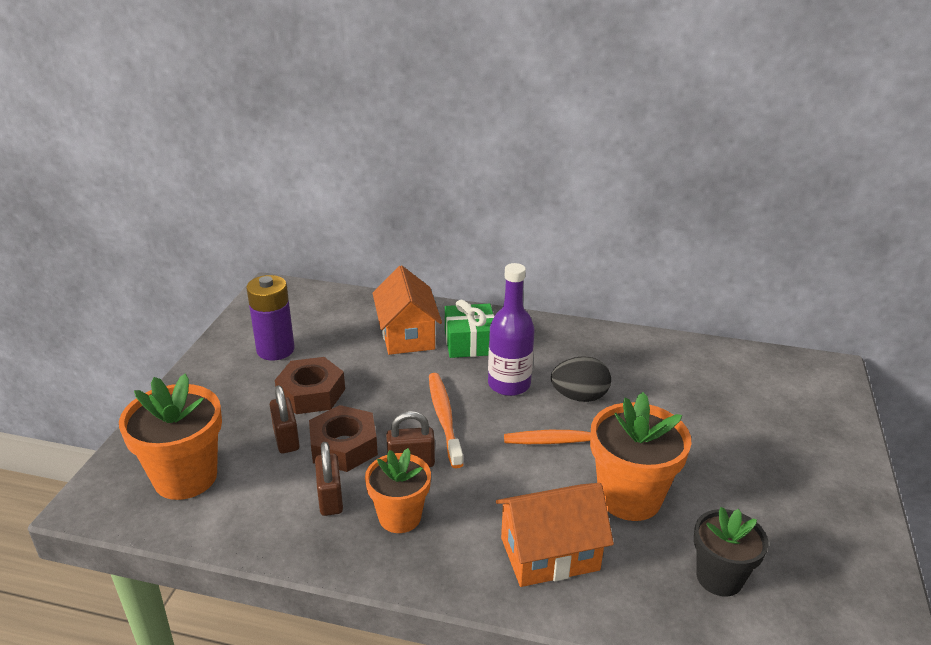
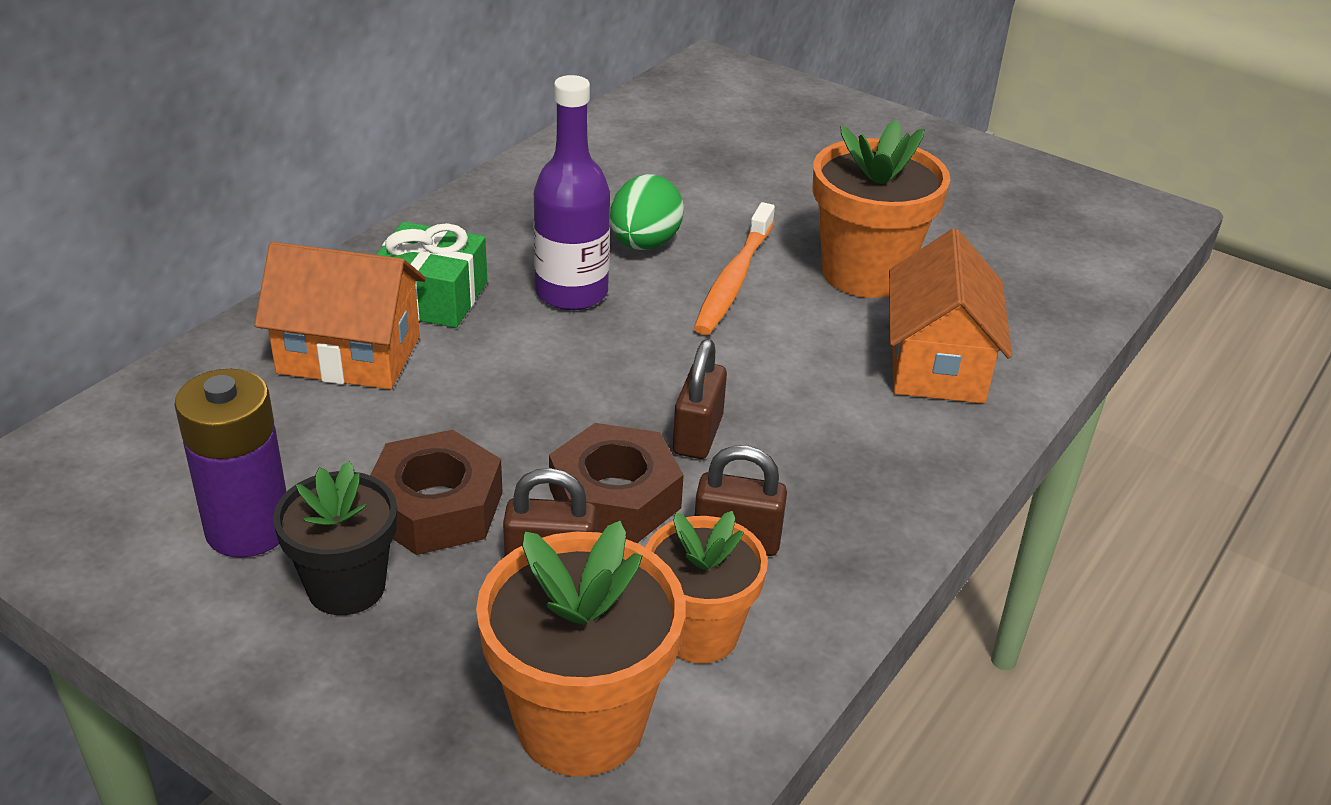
camera: 70 degrees left, 5 degrees up
orange flower pot [365,448,431,533] -> orange flower pot moved to [646,511,768,663]
orange toothbrush [429,373,463,468] -> none
black egg [551,356,611,402] -> green egg [610,174,684,250]
black flower pot [694,507,768,597] -> black flower pot moved to [273,461,397,615]

